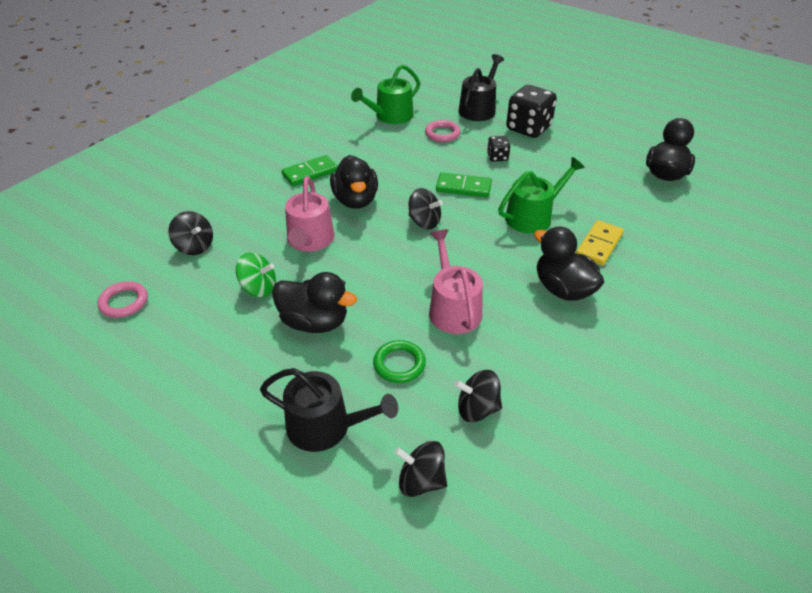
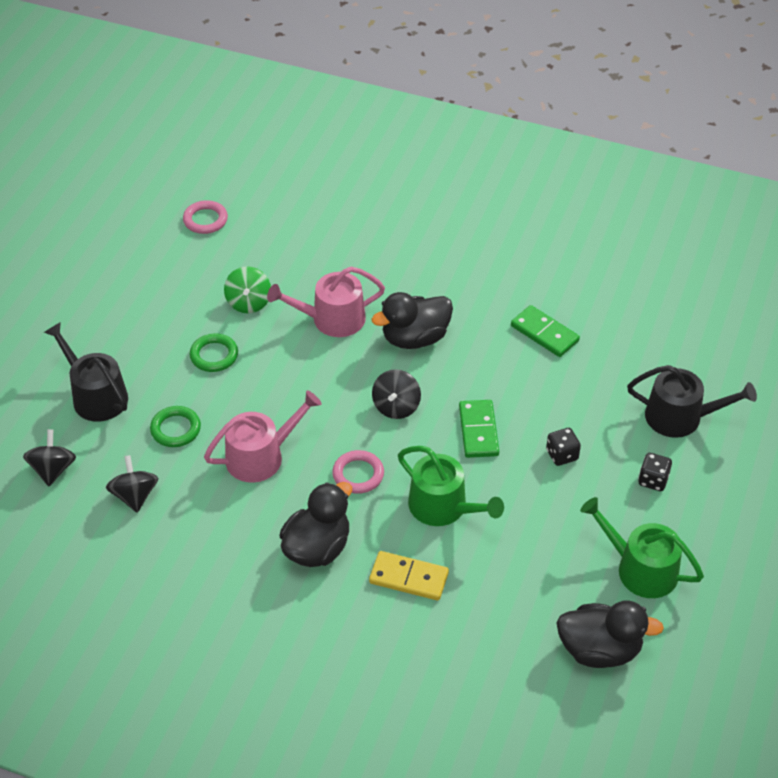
camera: 75 degrees right, 5 degrees up
black spinning top [168,211,213,255] -> none
black watering can [260,368,398,452] -> black watering can turned 135 degrees clockwise [44,322,128,422]
black duck [272,272,357,333] -> green ring [190,334,238,372]
green domino [281,155,338,186] -> green domino moved to [511,305,580,357]
green watering can [351,64,420,124] -> green watering can moved to [580,497,704,598]
pink ring [425,120,461,142] -> pink ring moved to [332,450,384,494]
black dice [506,85,557,138] -> black dice [638,453,672,491], size x0.50

